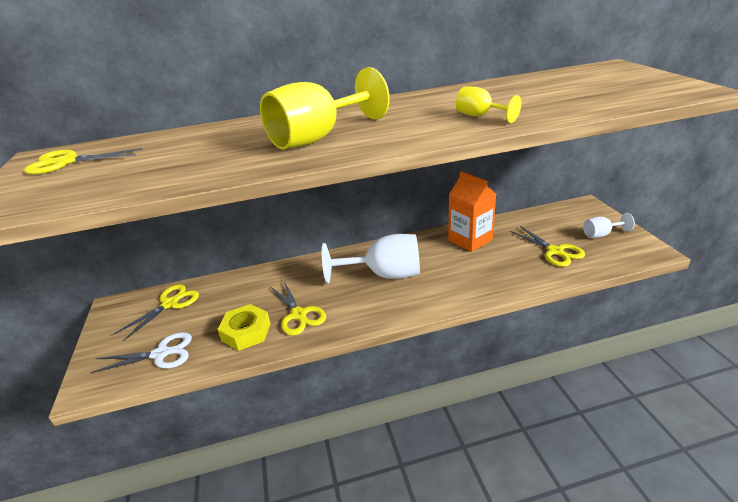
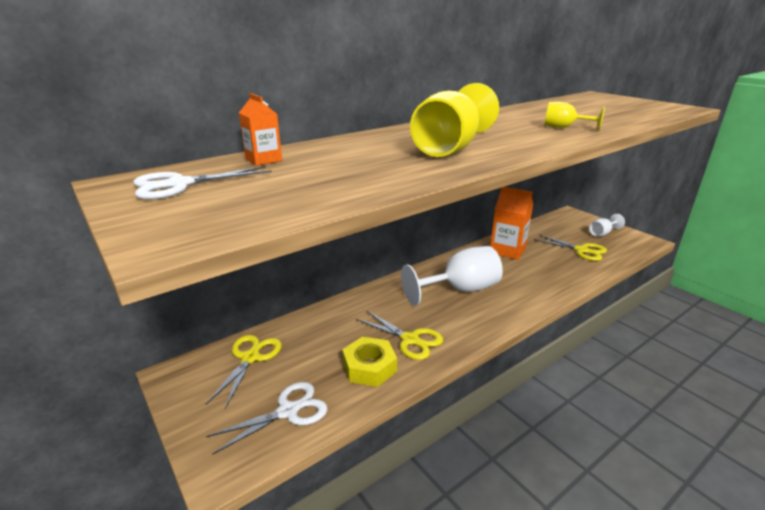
camera: 25 degrees left, 5 degrees down
yellow scissors [24,148,142,175] -> white scissors [133,166,272,200]
none -> orange carton [239,93,282,166]

